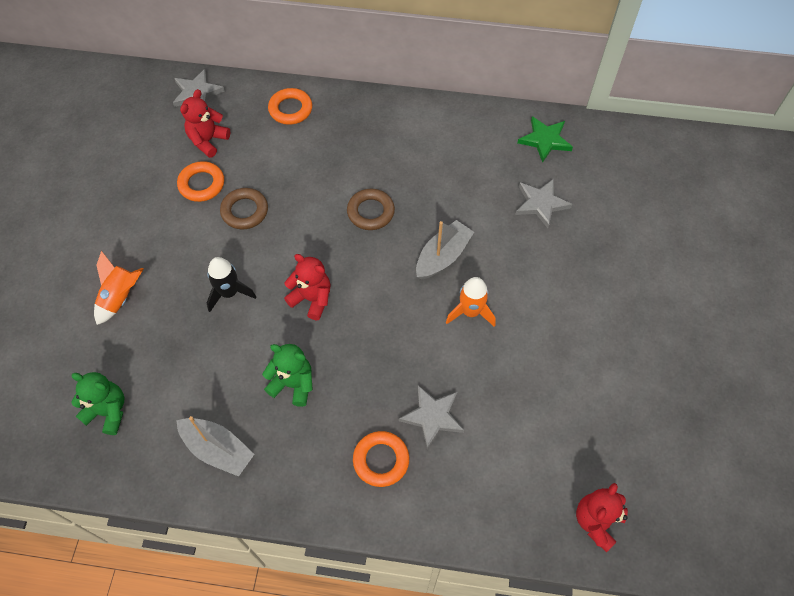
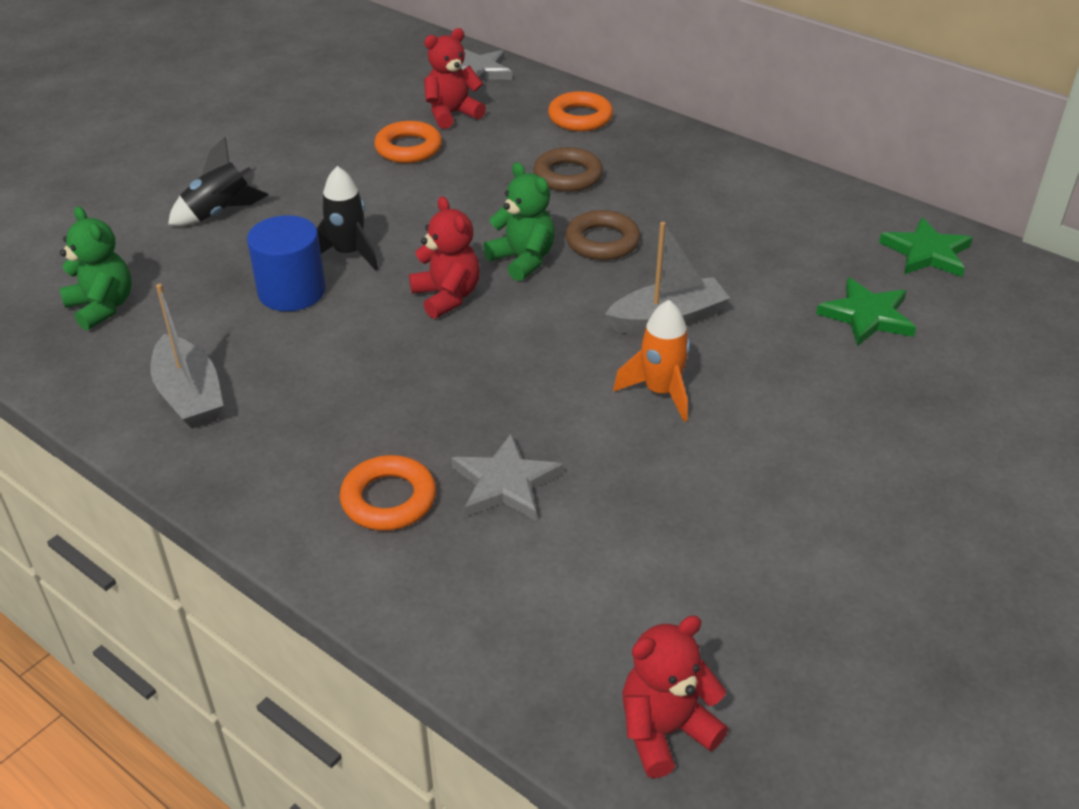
camera: 30 degrees right, 20 degrees down
orange rocket [94,251,143,325] -> black rocket [168,137,269,226]
brown ring [220,188,268,229] -> brown ring moved to [533,147,603,192]
green teddy bear [262,344,313,407] -> green teddy bear moved to [483,162,555,281]
grey star [515,179,572,228] -> green star [816,278,916,346]
none -> blue cylinder [247,215,326,311]

